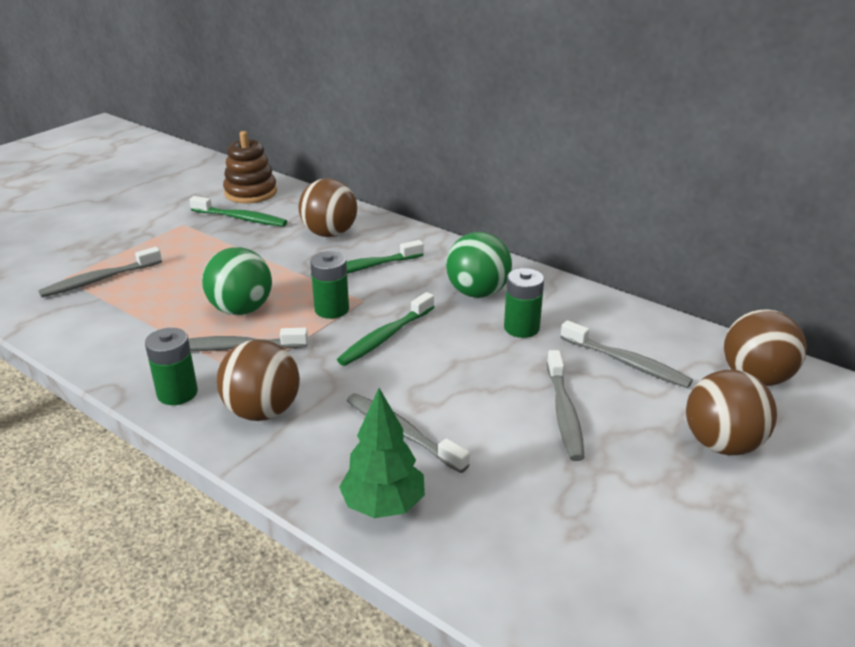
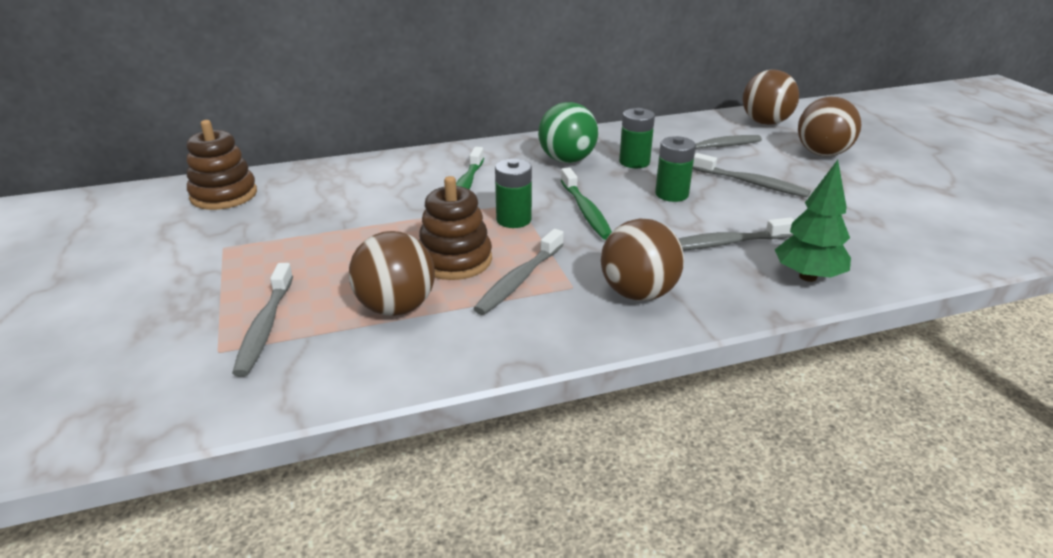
camera: 55 degrees left, 0 degrees up
green battery [145,328,198,405] -> green battery moved to [655,136,696,202]
green toothbrush [189,196,287,227] -> none
green ball [202,247,272,315] -> brown stacking toy [419,176,492,280]
brown ball [299,178,357,237] -> brown ball moved to [349,231,435,316]

